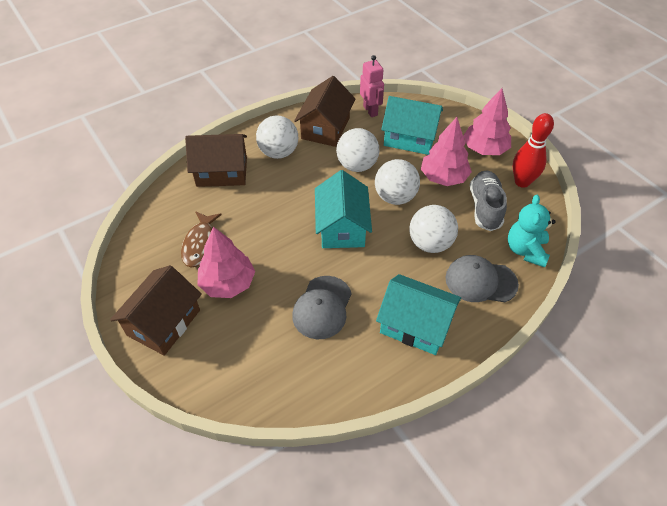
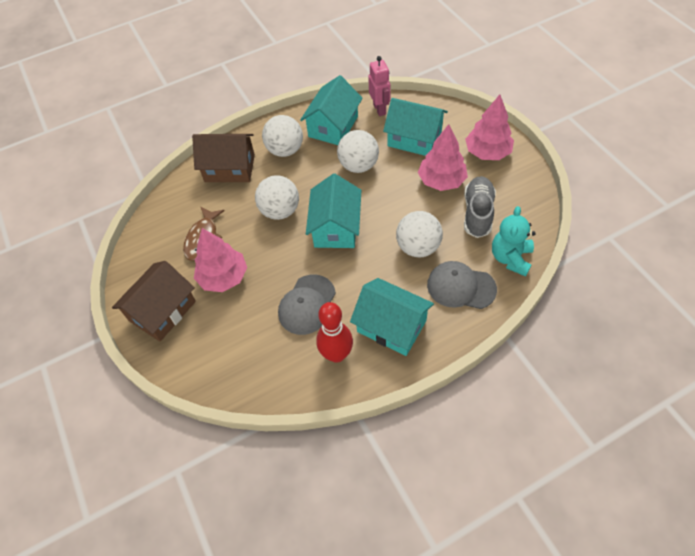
camera: 10 degrees right, 5 degrees up
brown house [294,76,355,147] -> turquoise house [300,75,363,145]
white ball [375,159,420,205] -> white ball moved to [255,175,299,220]
red bowling pin [513,113,554,188] -> red bowling pin moved to [316,302,353,363]

